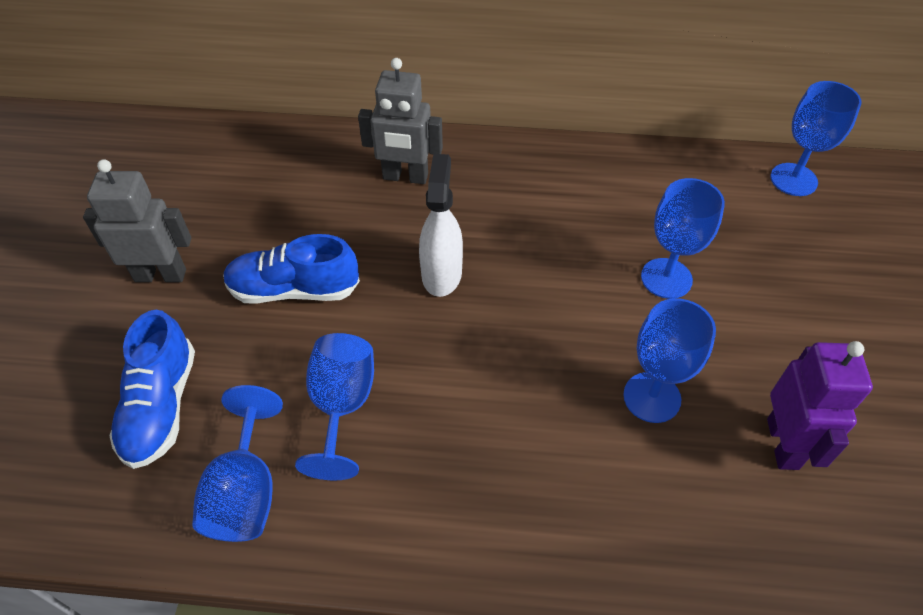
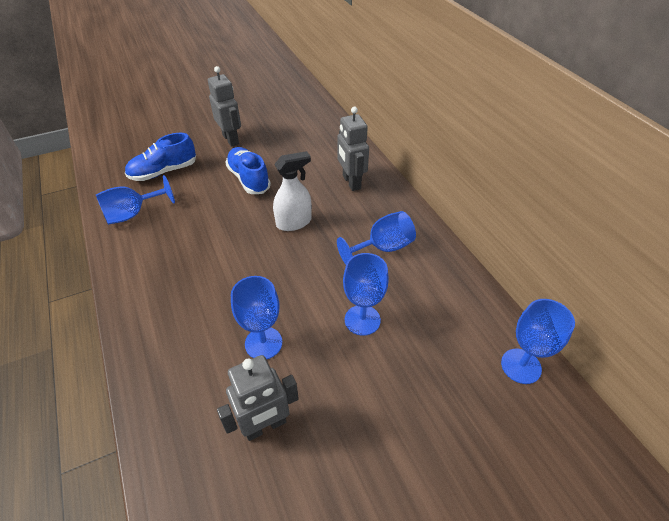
camera: 60 degrees right, 5 degrees down
blue goblet [295,333,374,480] -> blue goblet moved to [337,211,416,265]
purple robot [767,341,873,470] -> grey robot [217,355,299,441]

